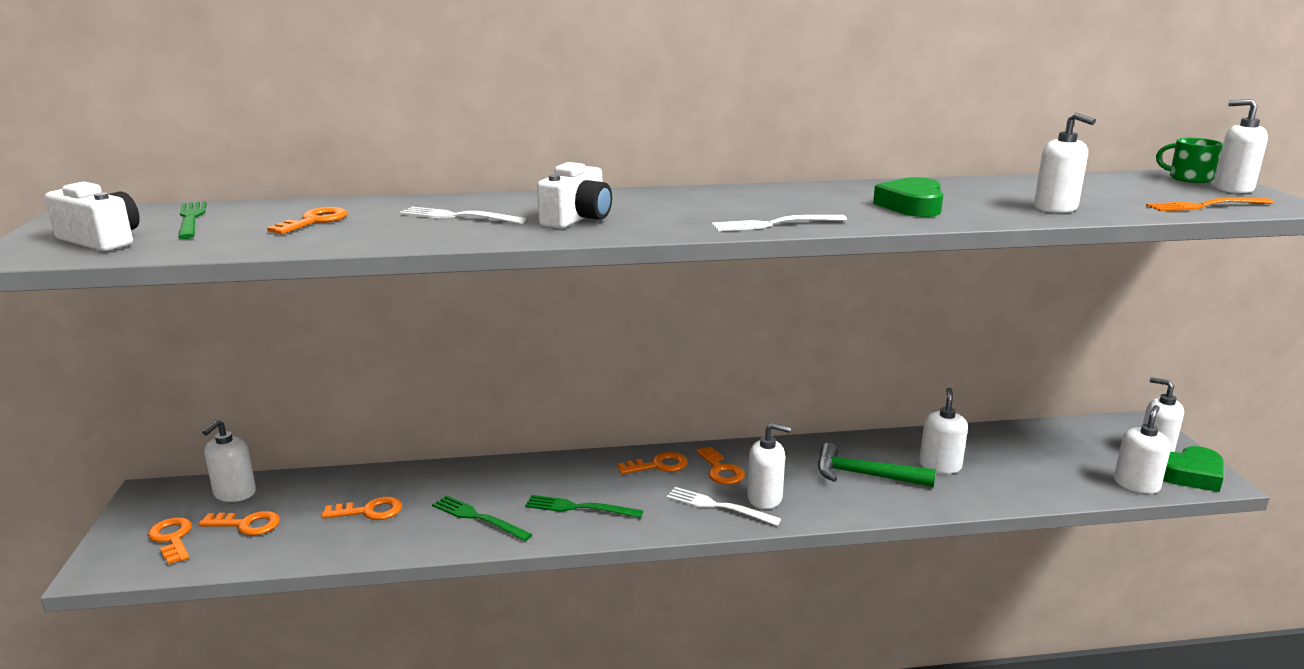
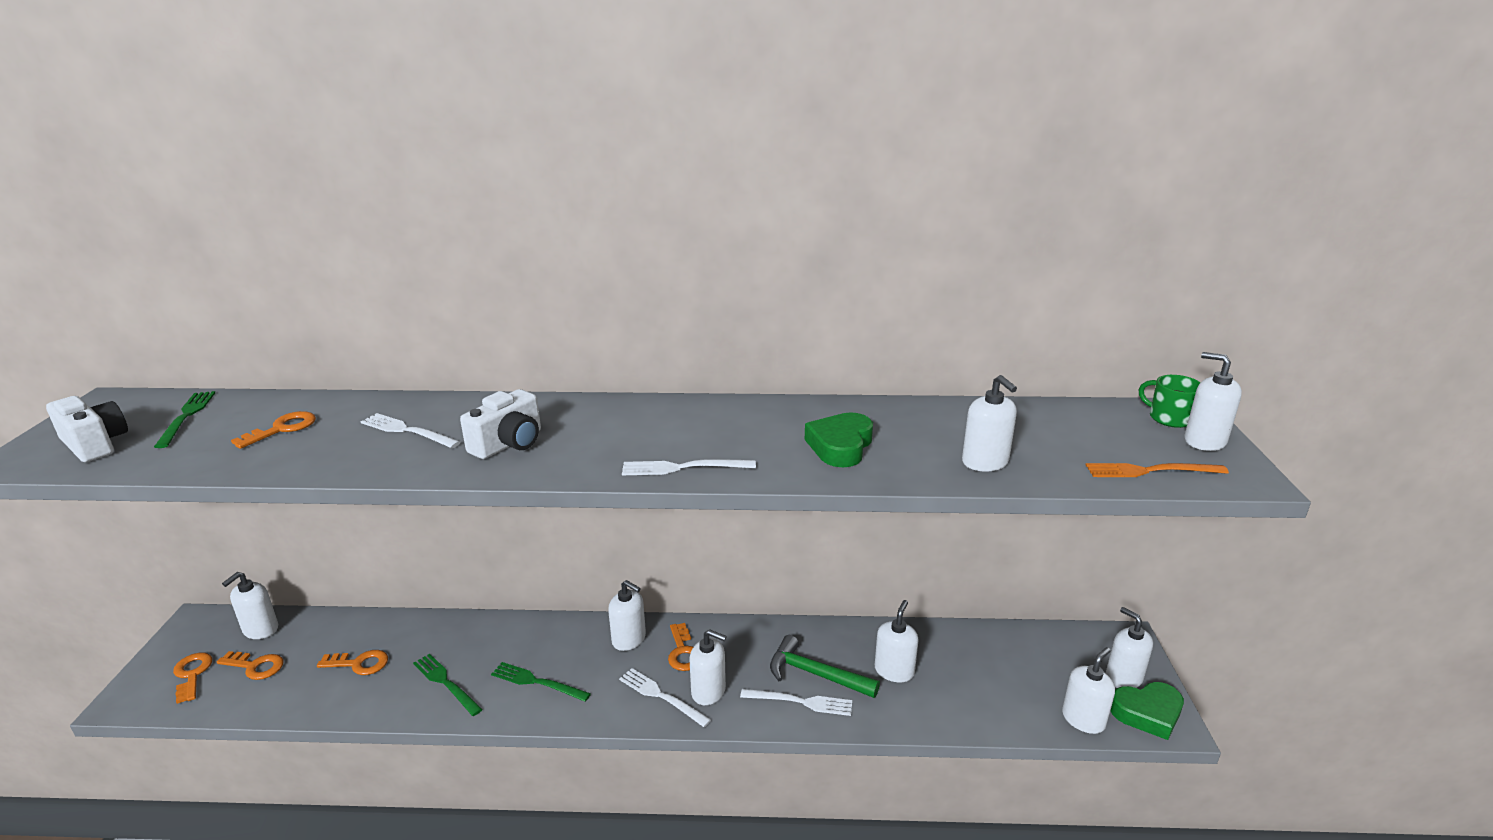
camera: 10 degrees right, 5 degrees up
orange key [618,452,688,474] -> white soap dispenser [608,580,646,651]
none -> white fork [740,689,852,716]

